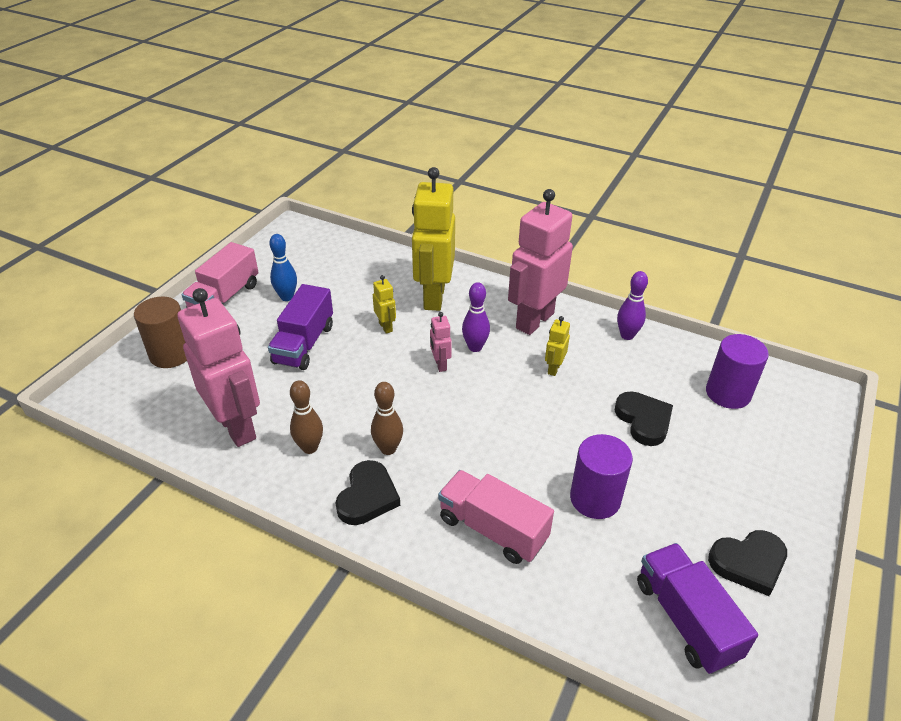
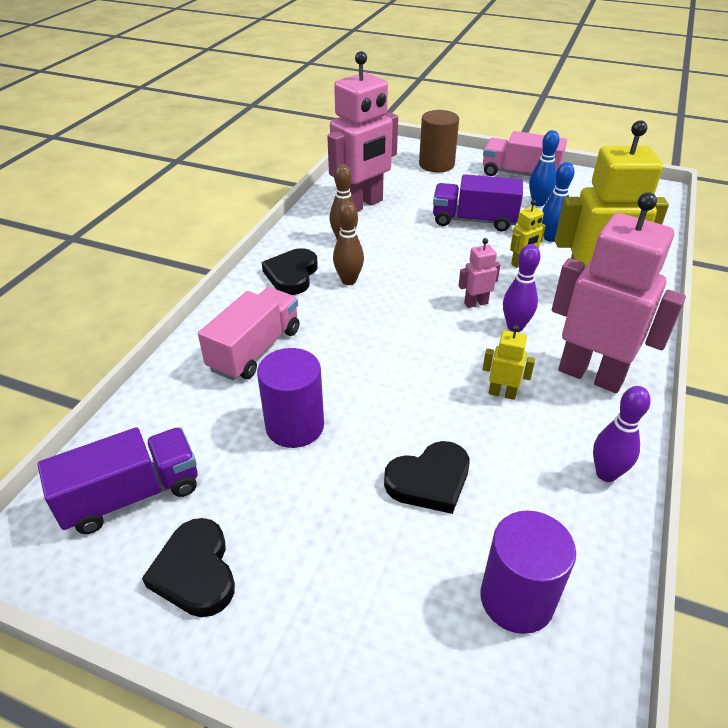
camera: 85 degrees right, 0 degrees up
black heart [335,460,400,525] -> black heart turned 90 degrees clockwise [262,248,318,295]
none -> blue bowling pin [542,162,574,242]

